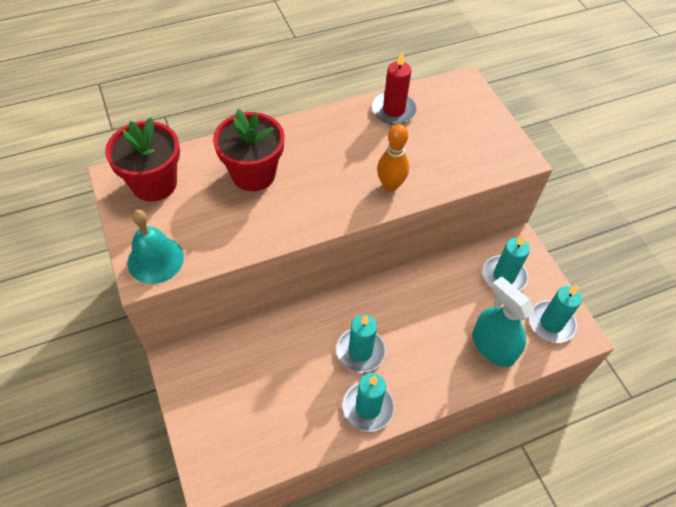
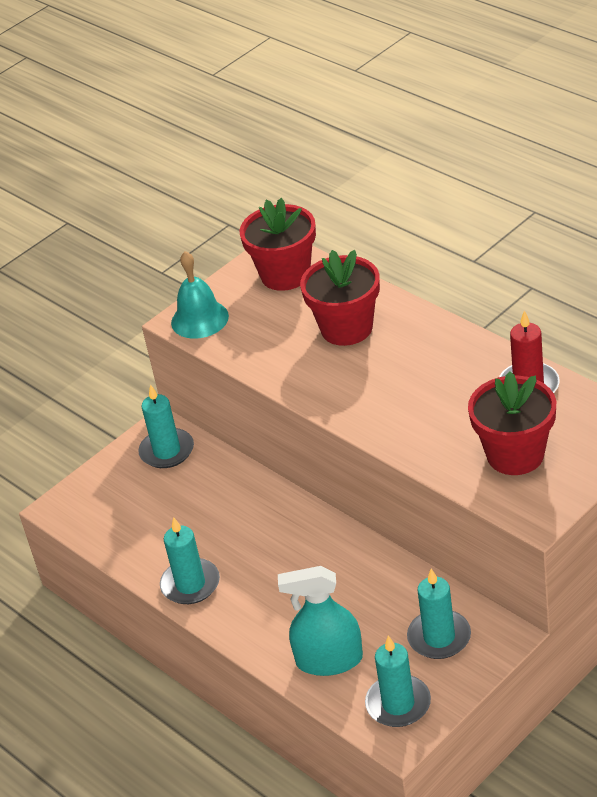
camera: 75 degrees right, 15 degrees down
turquoise candle [336,314,386,373] -> turquoise candle moved to [138,384,194,468]
orange bowling pin [377,124,409,192] -> none
turquoise spray bottle [473,277,534,367] -> turquoise spray bottle turned 120 degrees counterclockwise [278,566,363,676]
none -> red flower pot [468,371,556,475]

